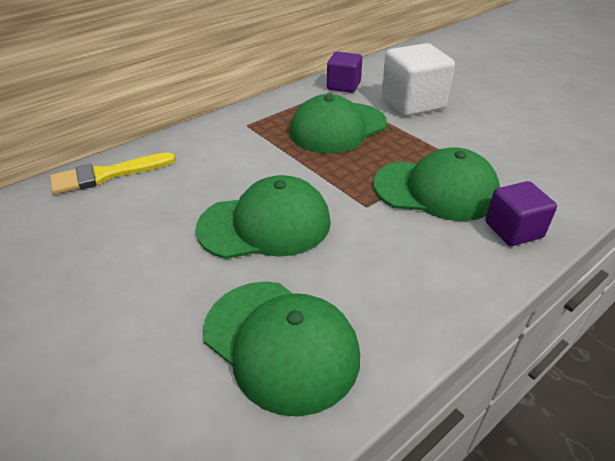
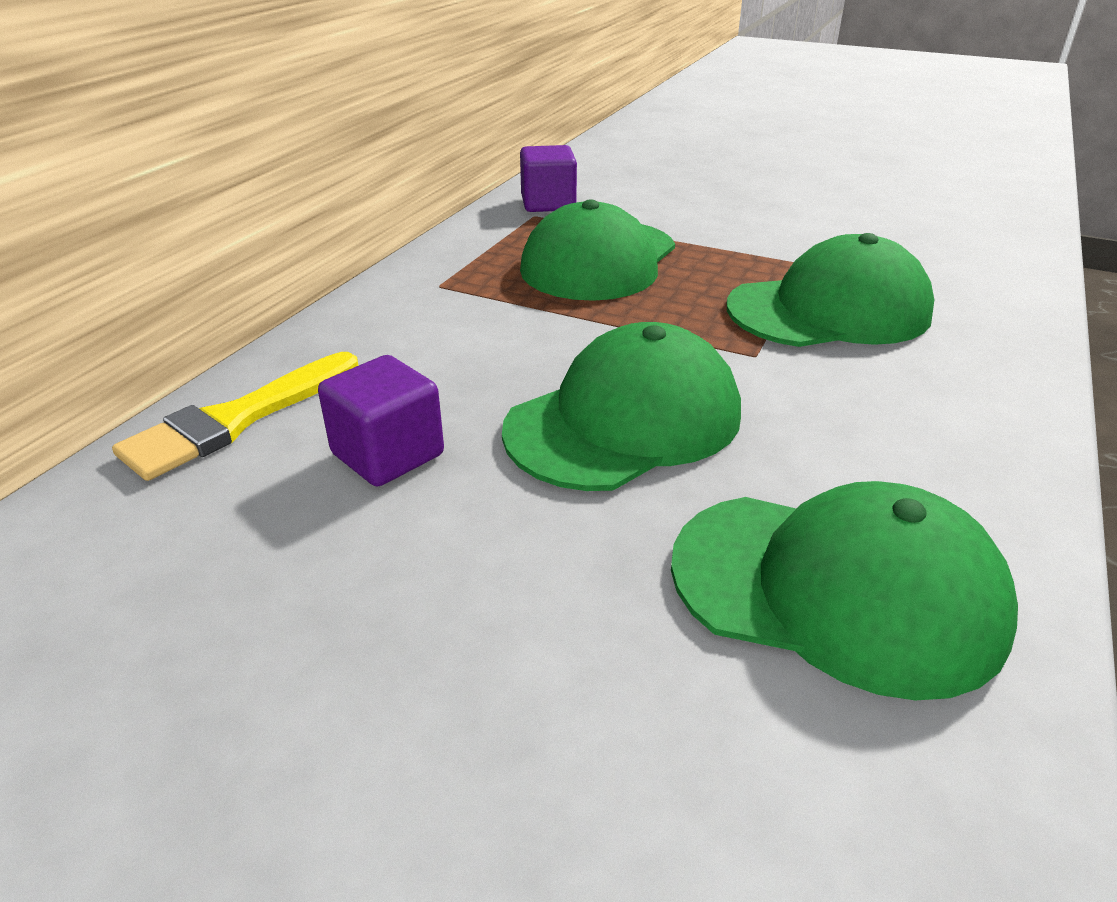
camera: 25 degrees left, 5 degrees down
white cube [381,43,455,116] -> none
purple cube [485,181,557,246] -> purple cube moved to [318,355,444,487]

